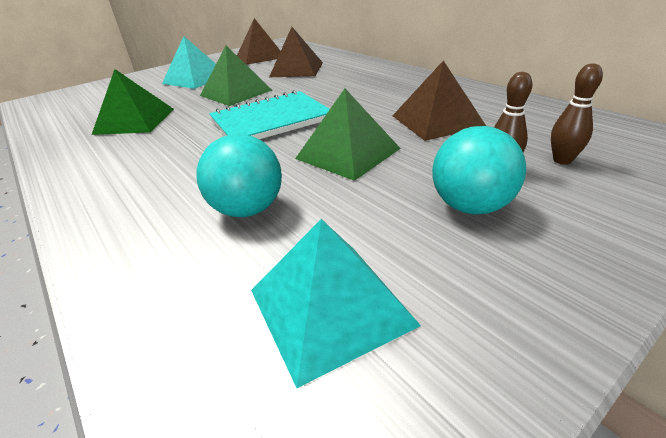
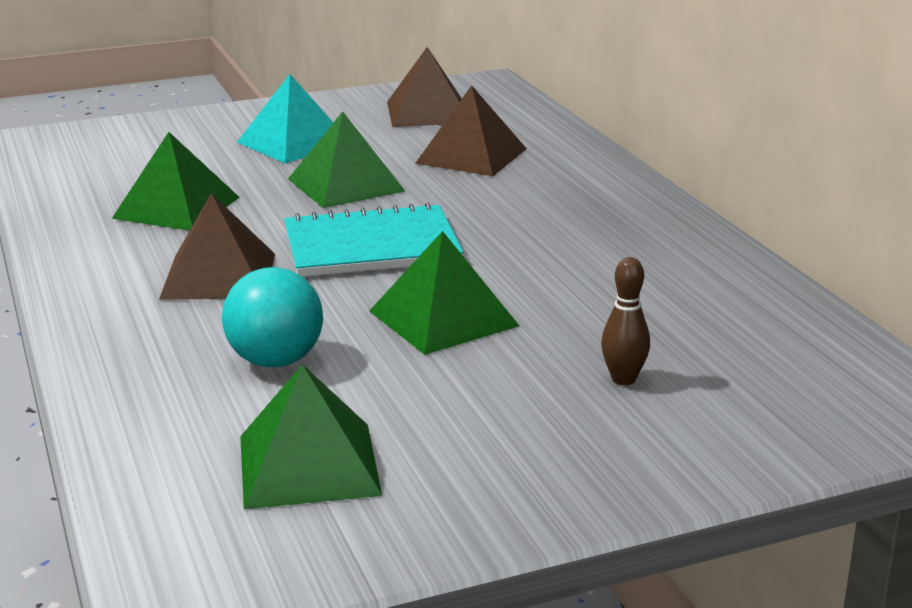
camera: 15 degrees right, 10 degrees down
turquoise pyramid [251,219,421,388] -> green pyramid [240,364,382,509]
brown pyramid [393,61,486,141] -> brown pyramid moved to [159,193,275,300]
turquoise ball [432,126,526,215] -> none
brown bowling pin [551,63,603,165] -> none

